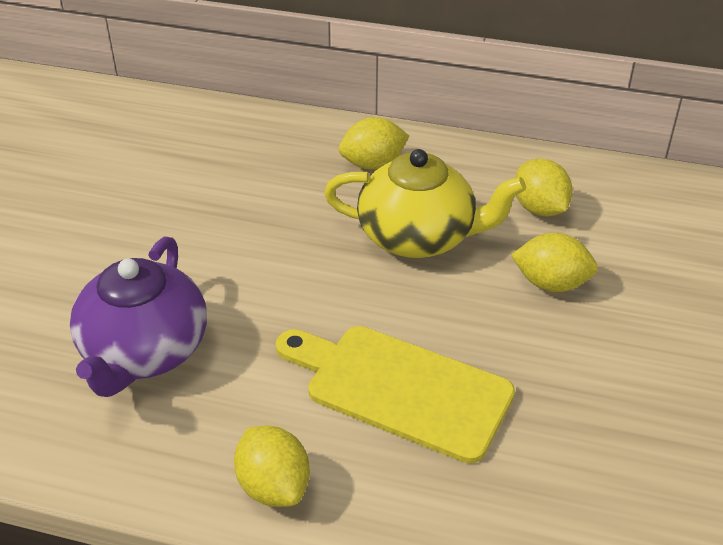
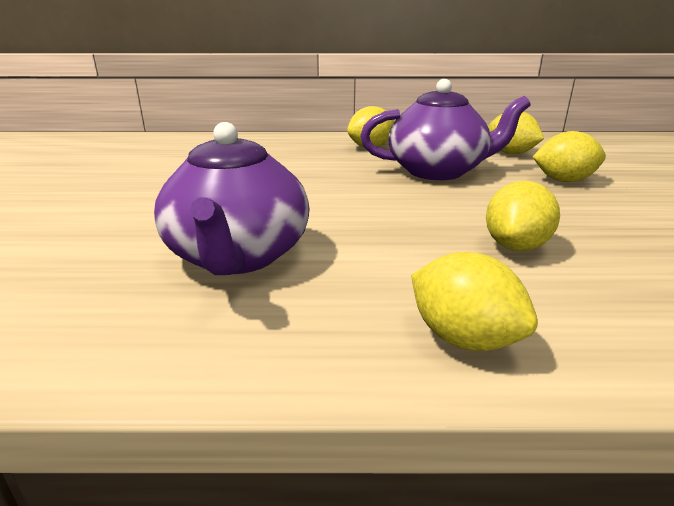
camera: 15 degrees left, 15 degrees down
yellow cutting board [276,326,515,464] -> yellow lemon [486,181,560,251]
yellow teapot [324,149,526,258] -> purple teapot [360,79,531,180]

